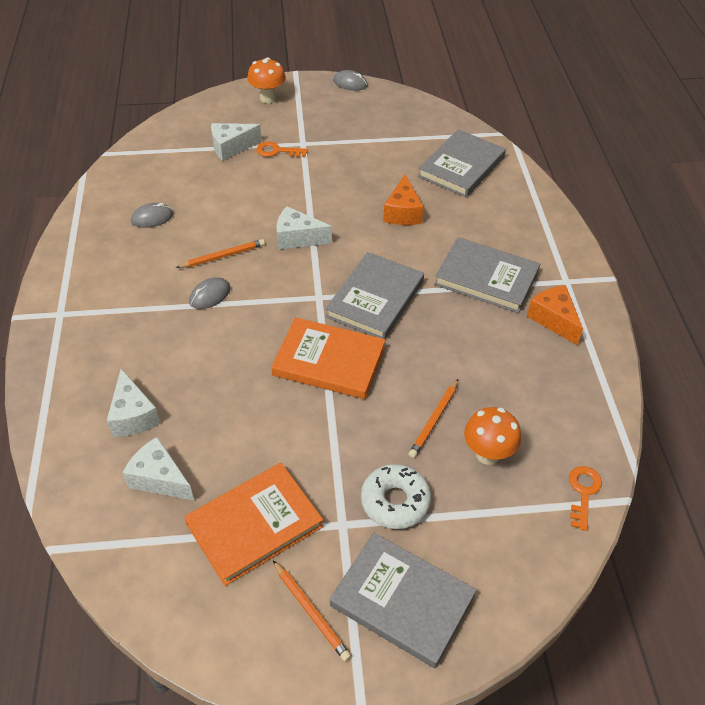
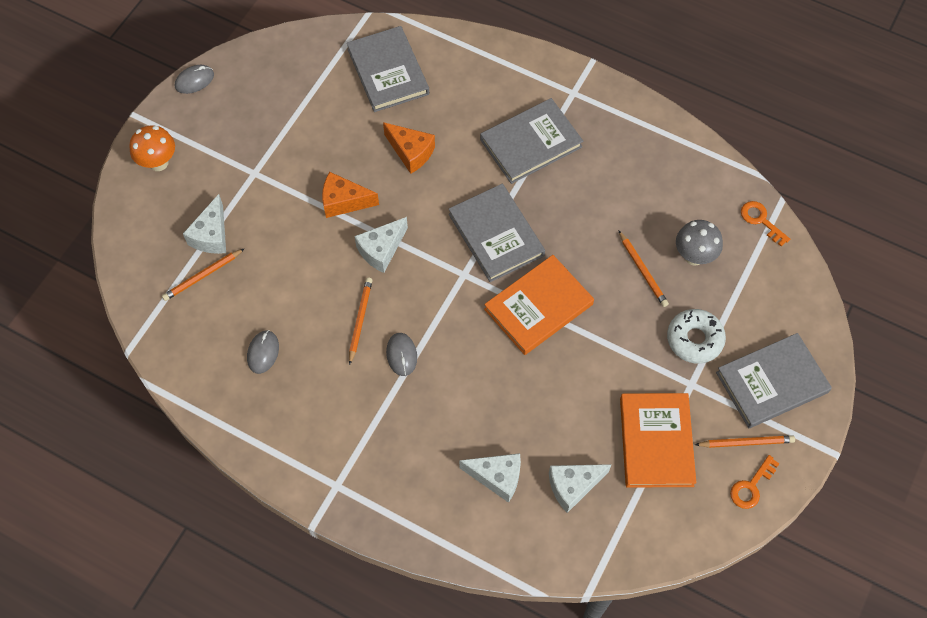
camera: 55 degrees left, 15 degrees up
orange key [256,141,308,157] -> orange key moved to [730,455,779,509]
orange mushroom [464,407,521,465] -> grey mushroom [676,220,723,266]
orange cheese [527,285,583,345] -> orange cheese moved to [322,172,379,218]
none -> orange pencil [162,248,245,301]

